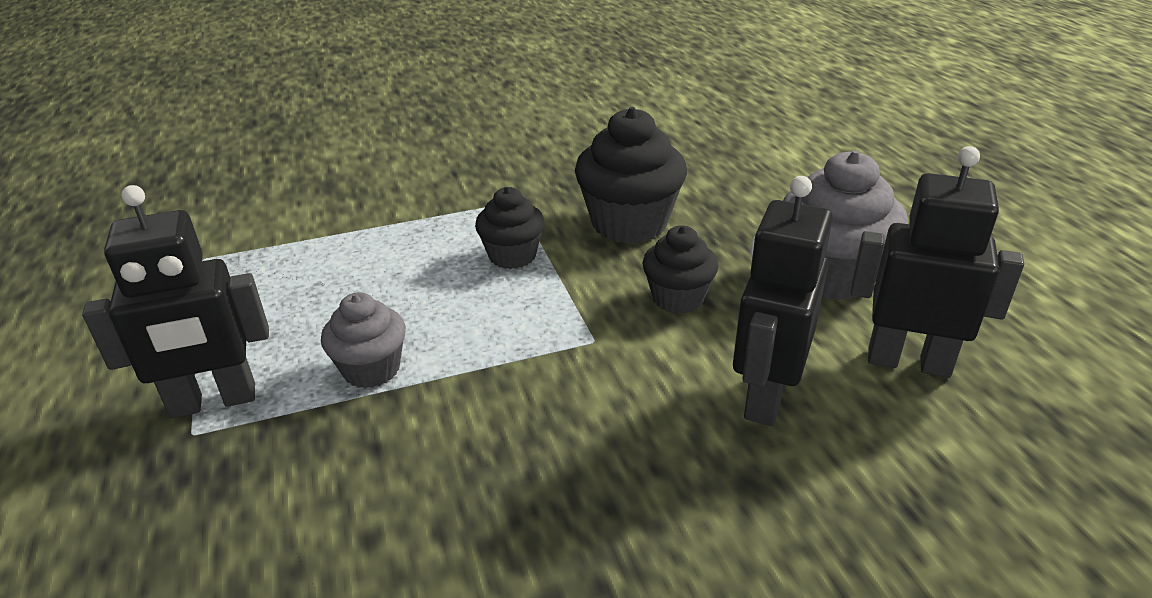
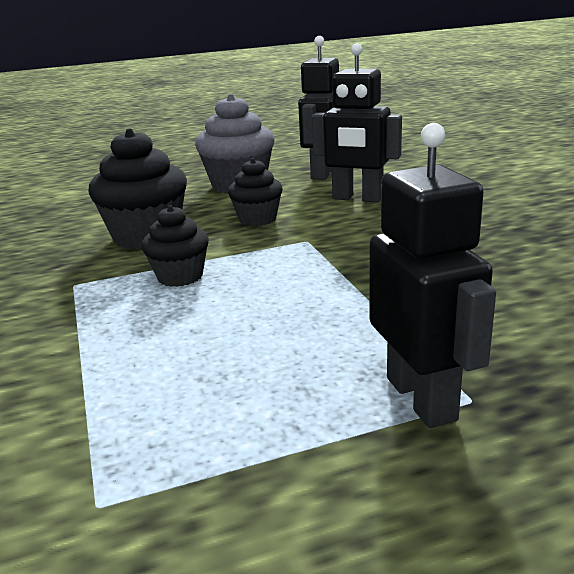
camera: 90 degrees left, 10 degrees down
grey cupcake [321,292,406,388] -> none

